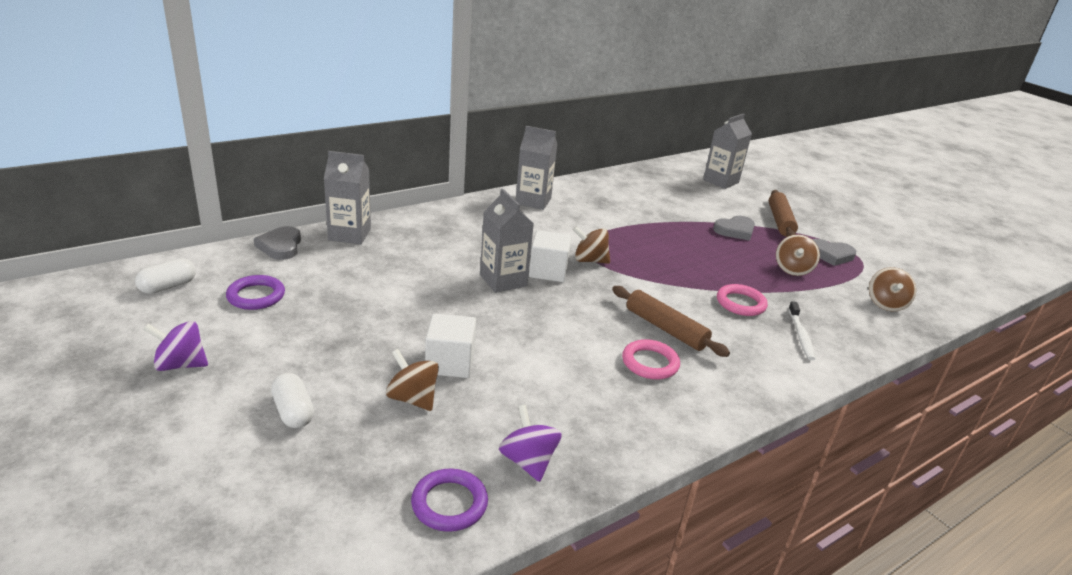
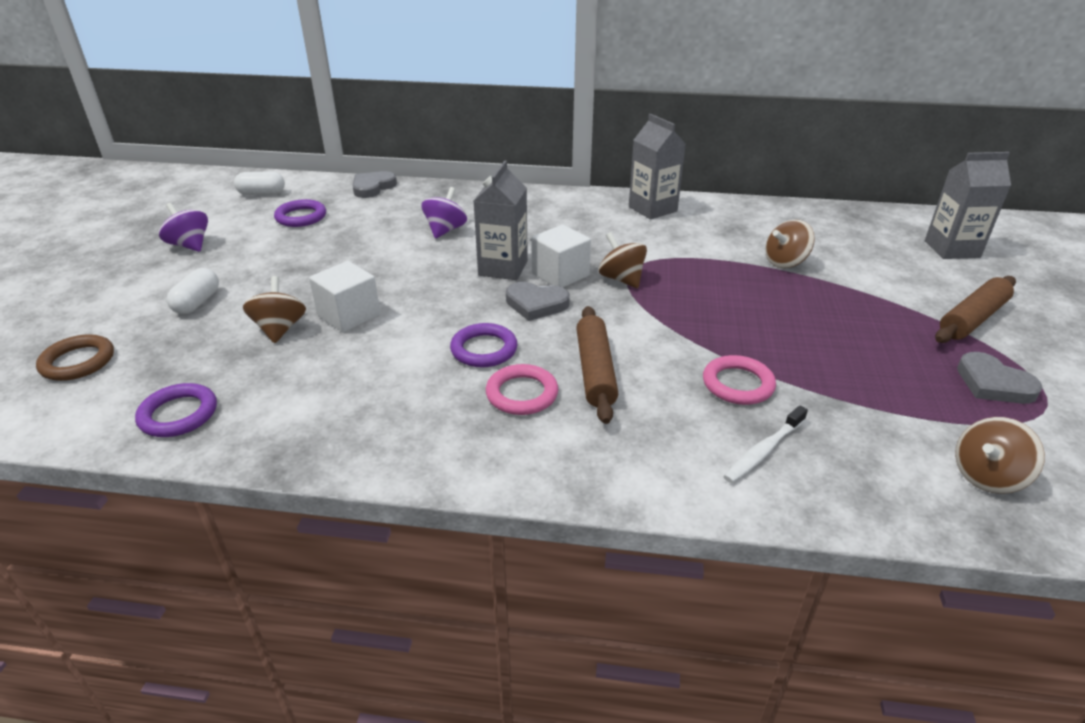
camera: 45 degrees right, 5 degrees up
grey carton [324,151,371,244] -> none
purple spinning top [499,405,562,482] -> purple spinning top moved to [422,187,467,239]
grey heart [713,216,755,241] -> grey heart moved to [506,282,570,321]
brown spinning top [776,235,820,276] -> brown spinning top moved to [765,219,815,268]
none -> brown ring [36,334,114,381]
none -> purple ring [450,323,518,367]

